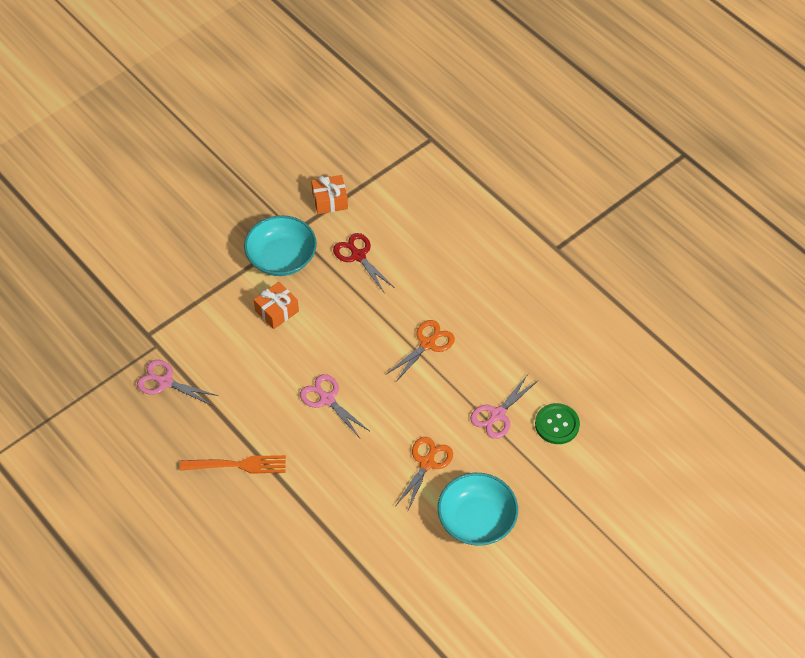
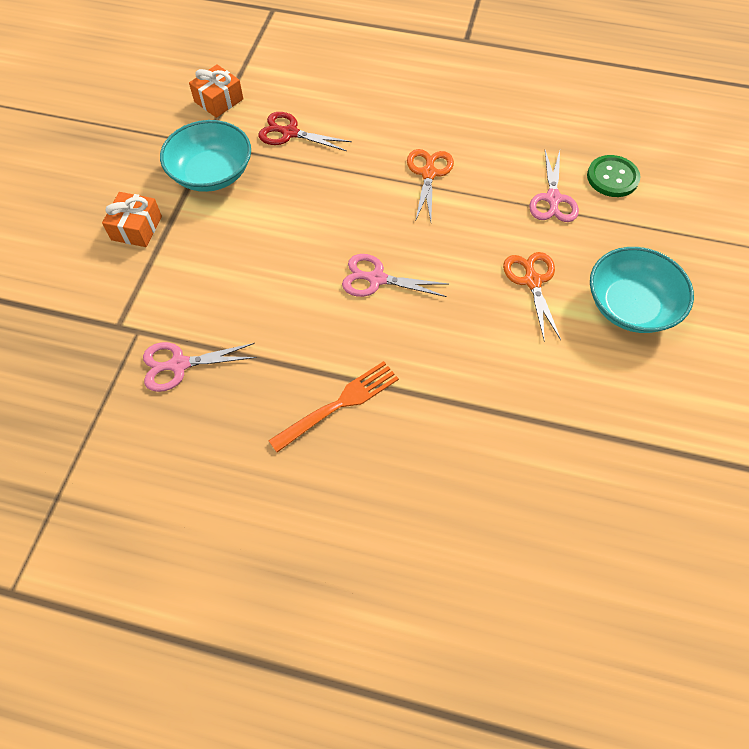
camera: 35 degrees left, 5 degrees up
orange gift [254,282,299,329] -> orange gift moved to [102,192,162,247]

